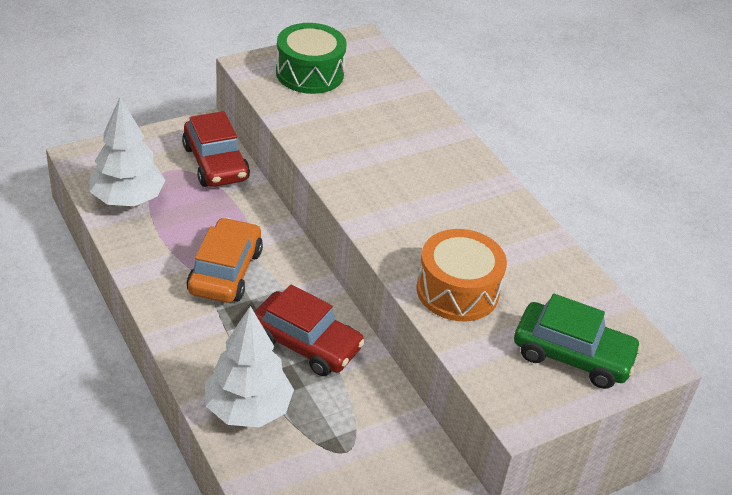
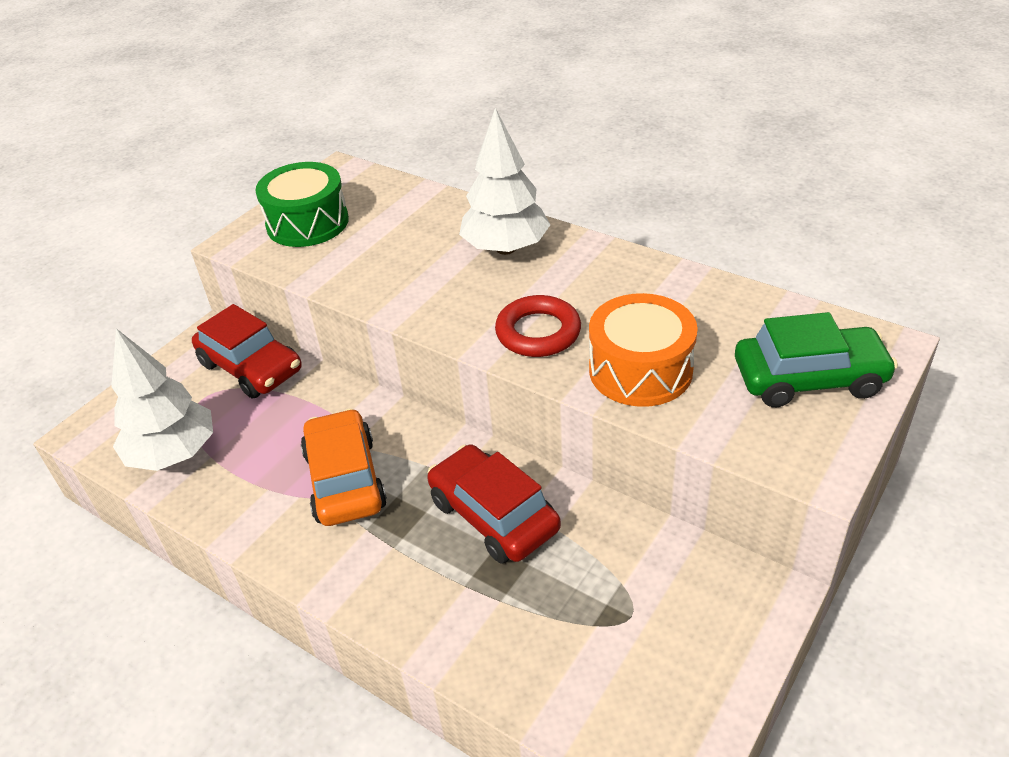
camera: 20 degrees left, 0 degrees up
white tree [205,306,294,428] -> white tree moved to [459,108,551,255]
red car [254,285,365,376] -> red car turned 135 degrees counterclockwise [427,444,561,564]
none -> red ring [495,295,581,357]

